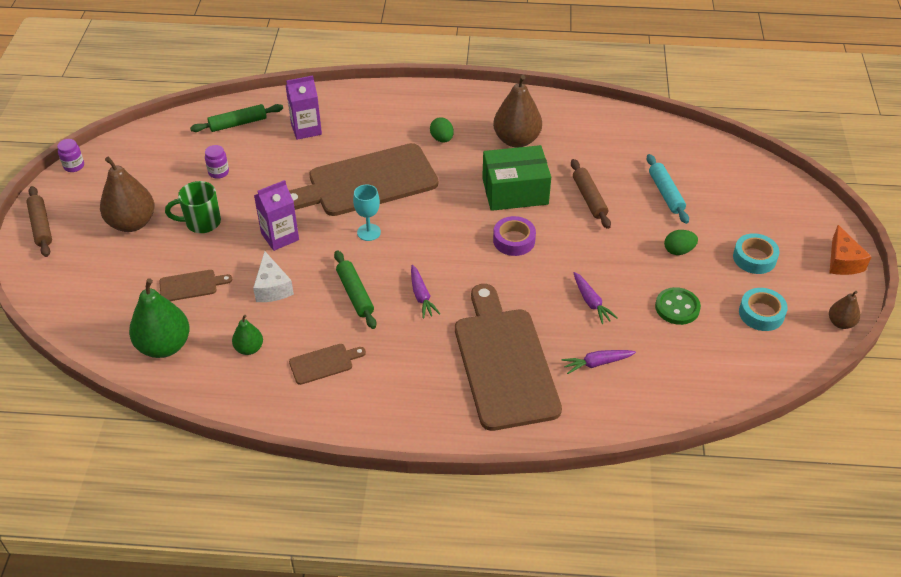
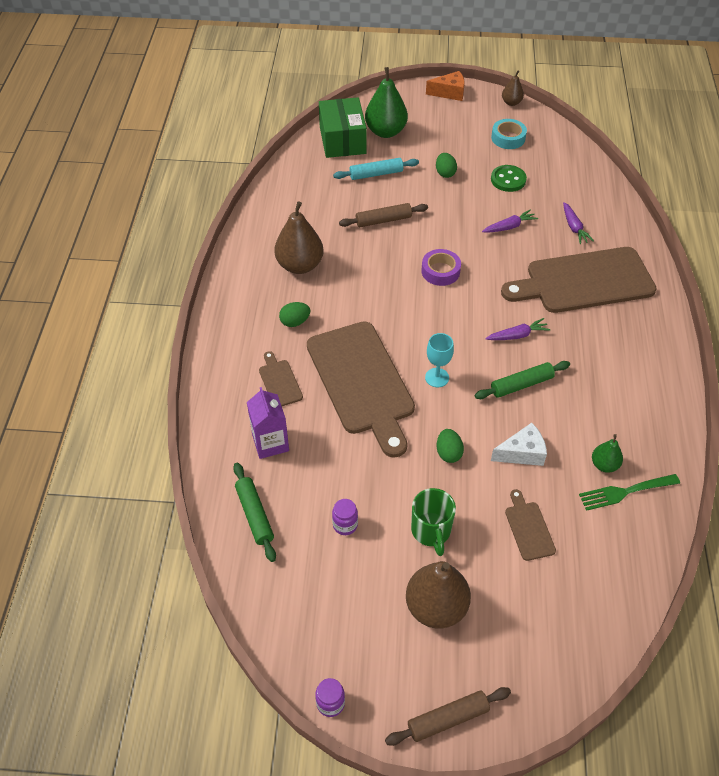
camera: 90 degrees left, 5 degrees up
green pear [129,278,190,358] -> green pear moved to [365,67,408,138]
purple carton [254,180,299,251] -> green egg [437,429,464,463]
brown cutting board [289,344,366,385] -> brown cutting board moved to [259,351,303,406]
green box [482,145,551,211] -> green box moved to [319,97,367,158]
turquoise tape [733,233,779,274] -> none
none -> green fork [579,474,680,511]

